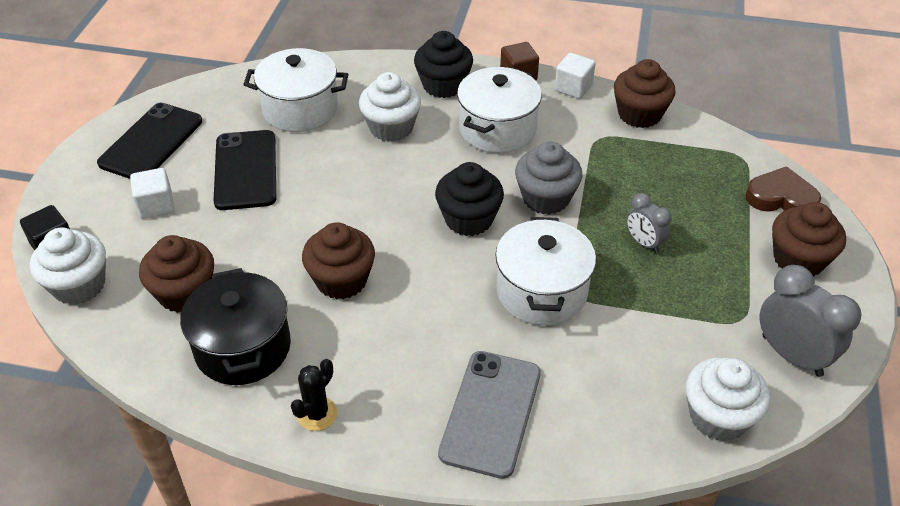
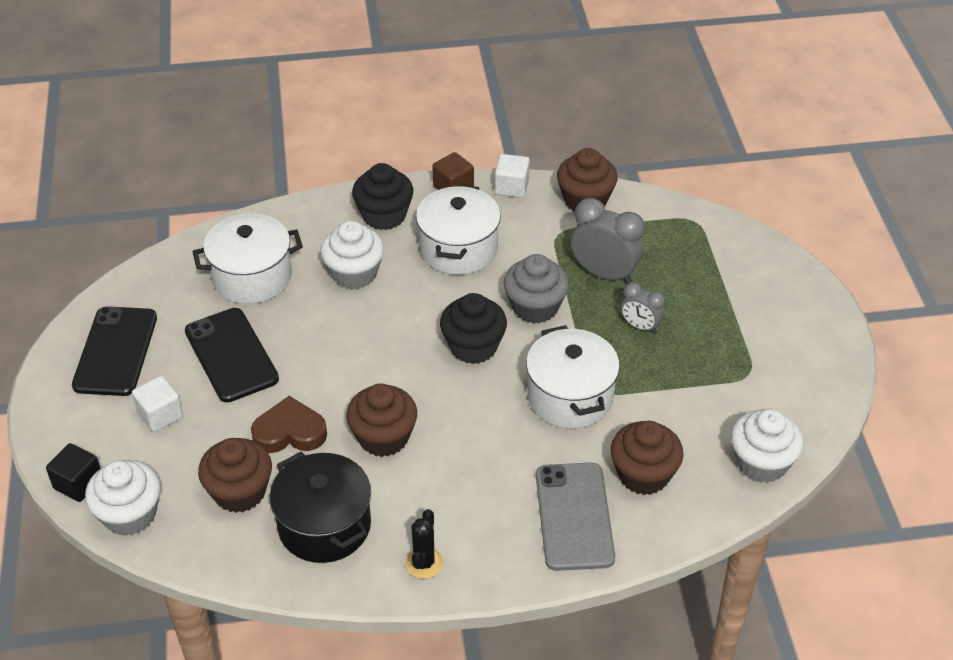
camera: 20 degrees left, 0 degrees up
brown heart [745,166,821,212] -> brown heart moved to [251,396,327,453]
grey clock [760,265,862,377] -> grey clock moved to [571,198,645,284]
brown cupcake [772,202,846,277] -> brown cupcake moved to [611,421,684,495]

